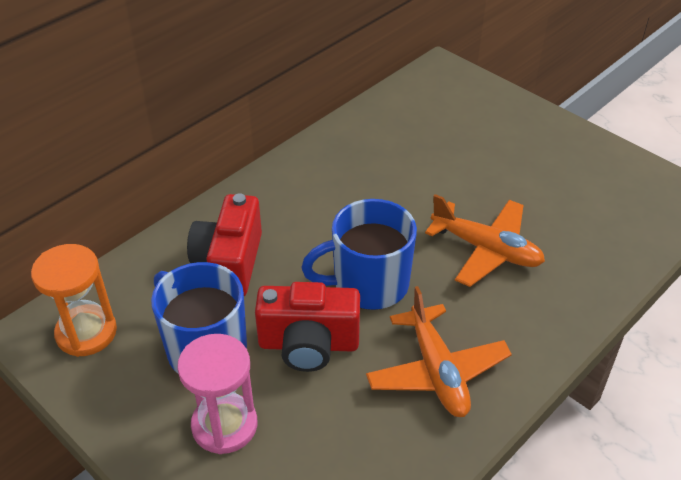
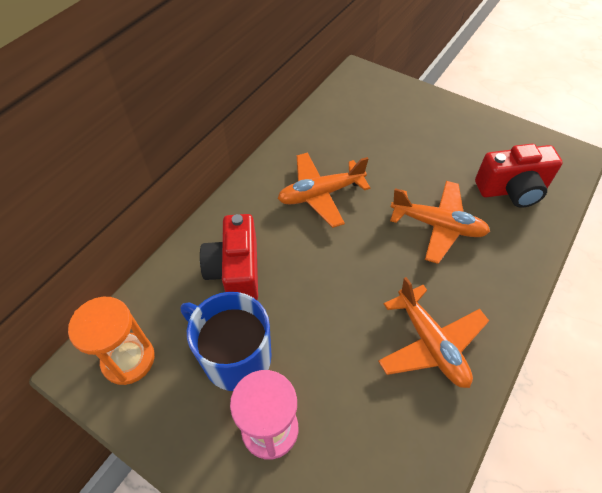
camera: 10 degrees left, 10 degrees up
red camera [255,282,360,372] -> red camera moved to [475,144,563,208]
blue mug [301,199,417,310] -> none
none -> orange plane [278,152,370,228]

